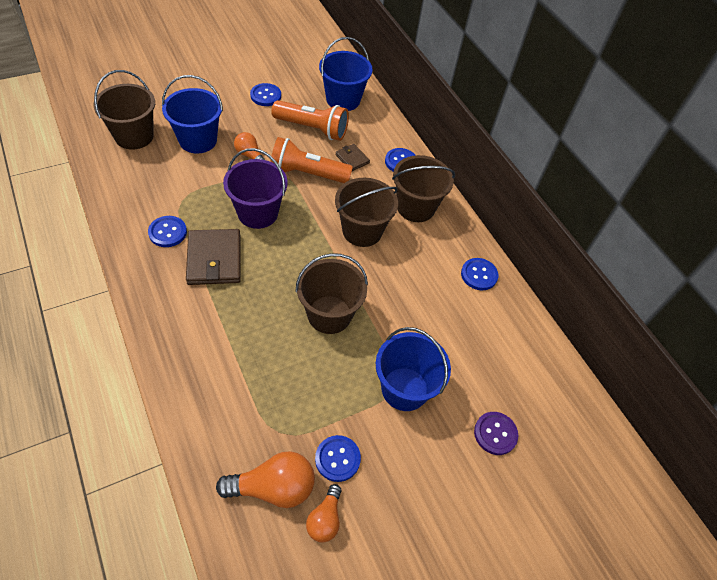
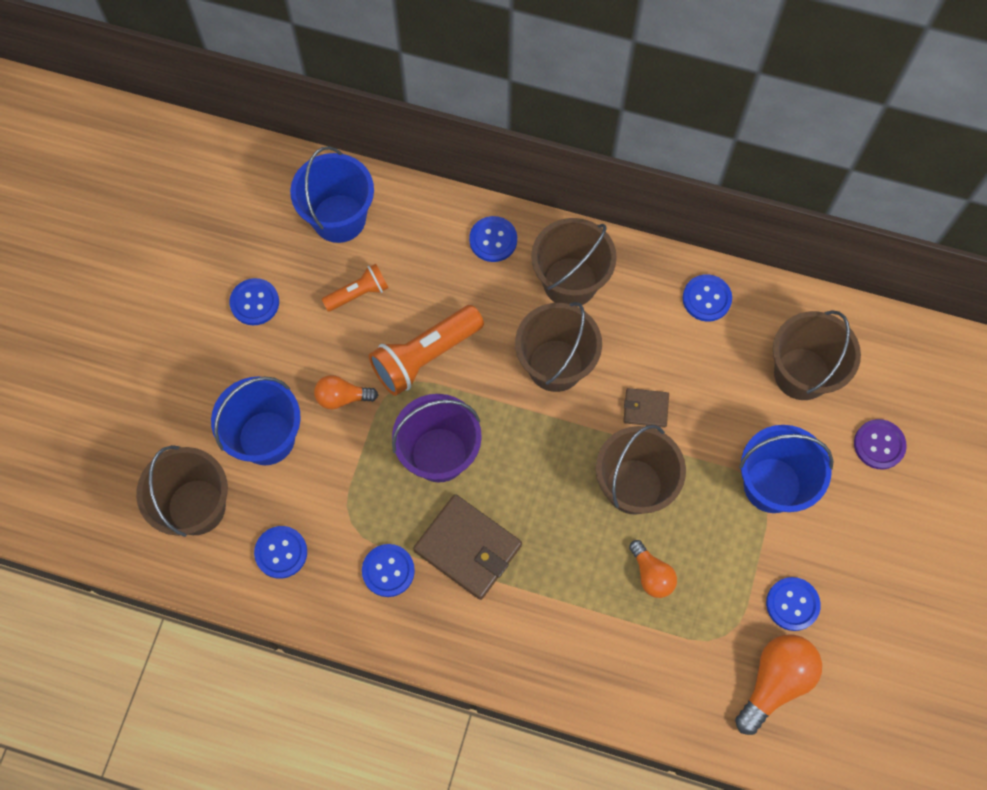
camera: 40 degrees left, 15 degrees up
orange flashlight [271,100,349,141] -> orange flashlight [322,264,388,312], size x0.57
orange light bulb [306,484,341,543] -> orange light bulb moved to [629,540,677,598]
brown wallet [335,144,370,171] -> brown wallet moved to [623,388,669,428]
none -> blue button [254,526,307,579]
none -> brown bucket [773,310,861,400]

